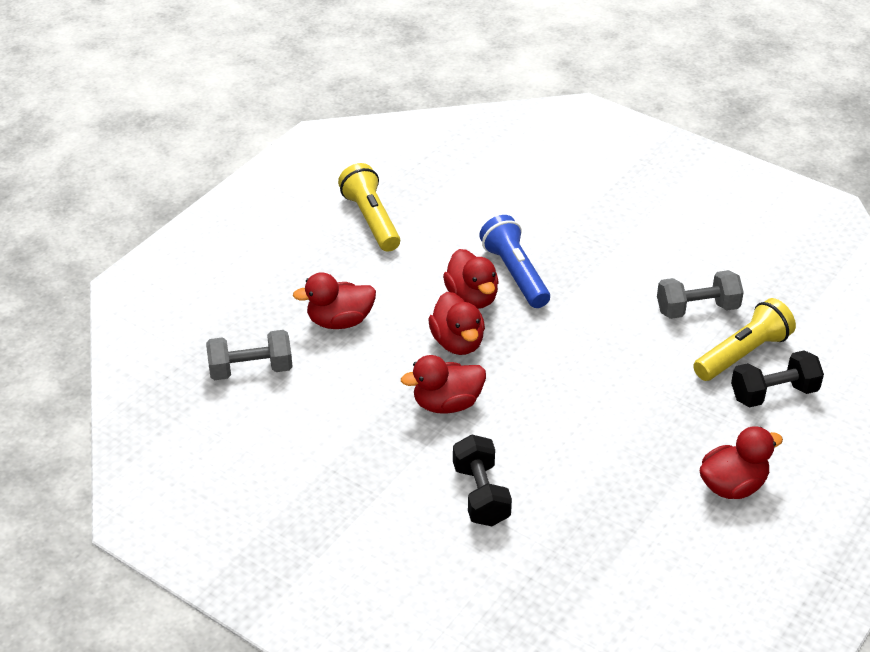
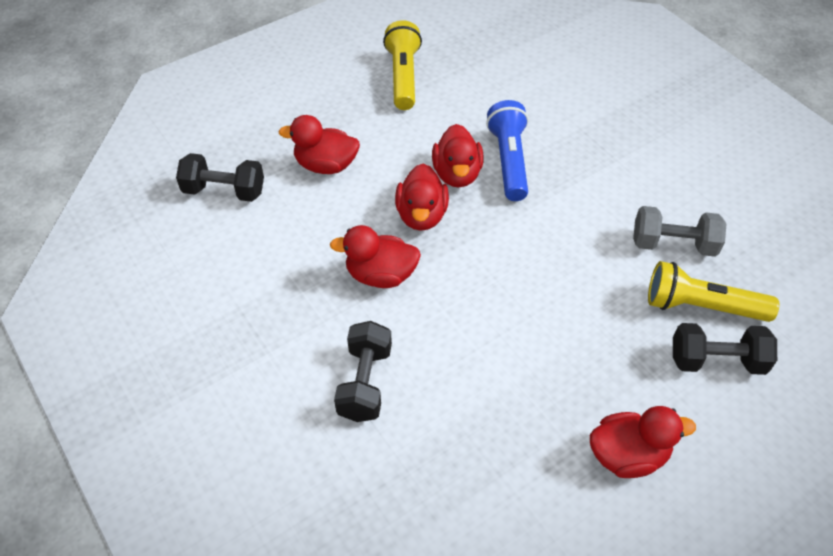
camera: 20 degrees right, 10 degrees up
grey dumbbell [206,330,293,380] -> black dumbbell [176,153,264,202]
yellow flashlight [693,298,796,381] -> yellow flashlight turned 150 degrees counterclockwise [648,261,779,322]

